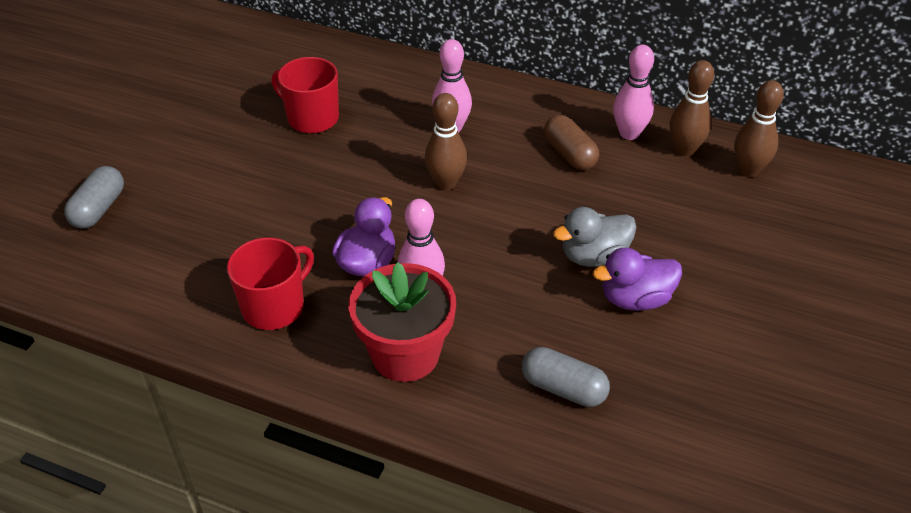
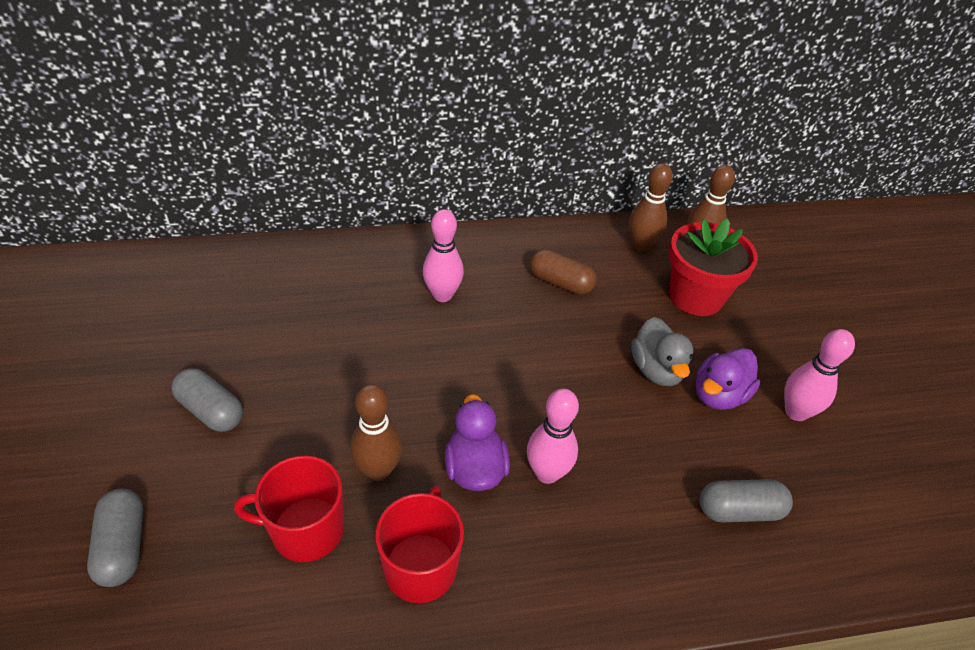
camera: 35 degrees left, 0 degrees up
red mug [272,57,339,133] -> red mug moved to [234,455,344,562]
red flower pot [349,262,456,382] -> red flower pot moved to [669,219,758,316]
brown bowling pin [425,93,467,190] -> brown bowling pin moved to [350,384,402,481]
grey duck [553,207,637,267] -> grey duck turned 45 degrees counterclockwise [631,317,693,386]
pink bowling pin [613,45,654,140] -> pink bowling pin moved to [784,329,855,421]
none -> grey capsule [171,368,243,432]

